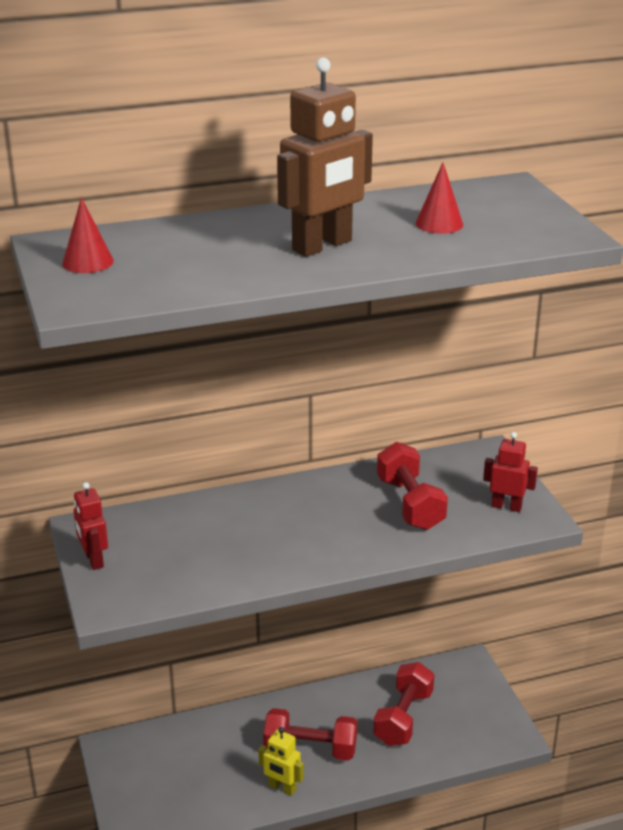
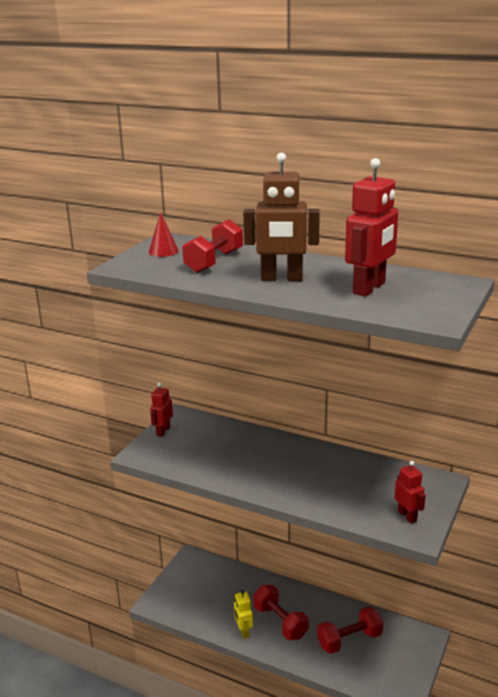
camera: 45 degrees right, 5 degrees down
red dumbbell [377,442,448,530] -> red dumbbell moved to [182,219,243,273]
red cone [416,162,463,234] -> red robot [345,158,398,297]

